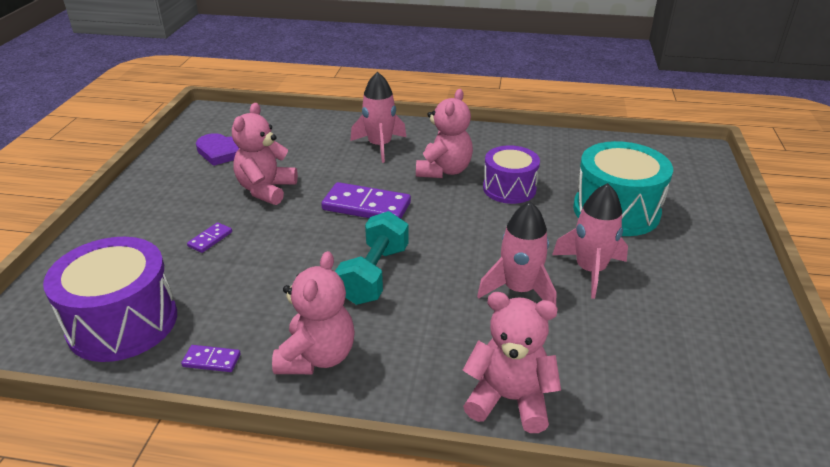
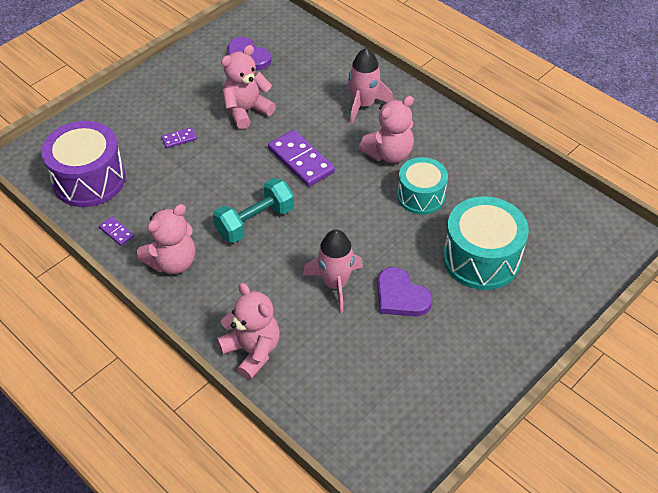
camera: 35 degrees right, 15 degrees up
purple drum [483,145,540,204] -> turquoise drum [397,157,448,215]
pink rocket [552,183,628,299] -> purple heart [377,267,432,317]

